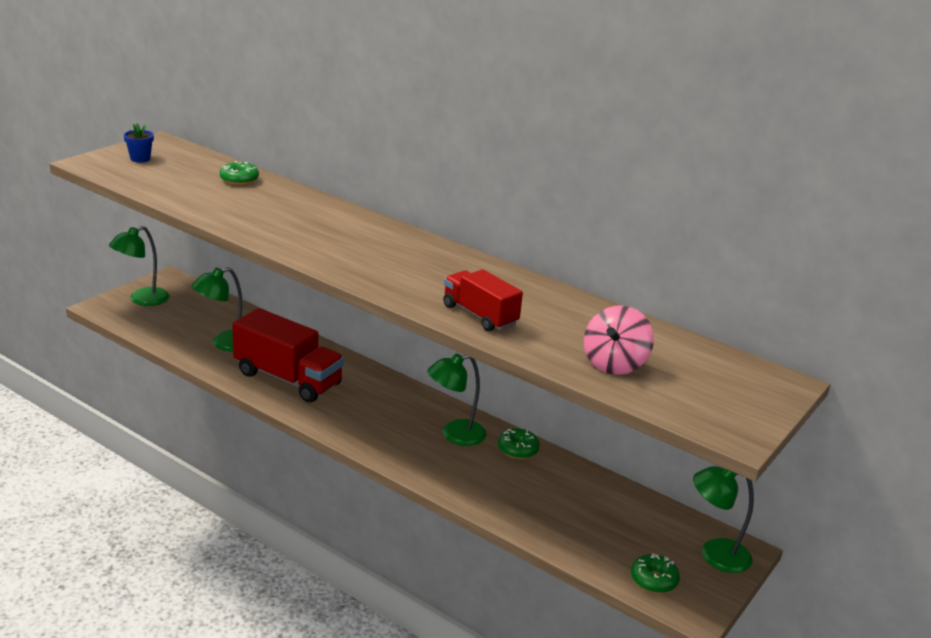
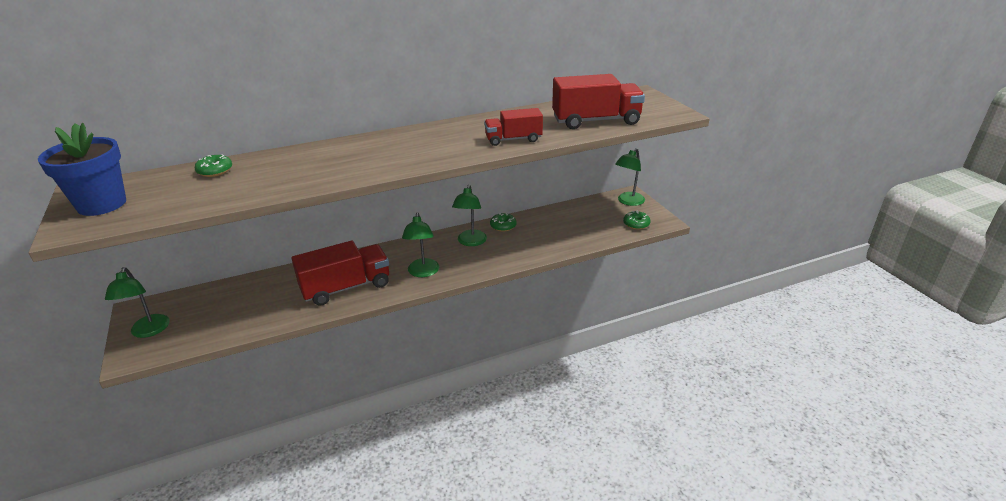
camera: 55 degrees left, 5 degrees up
blue flower pot [124,123,154,163] -> blue flower pot [38,123,126,216], size x2.28
green lamp [192,267,242,352] -> green lamp moved to [402,212,439,277]
pink spinning top [584,305,654,375] -> red truck [552,74,645,129]

